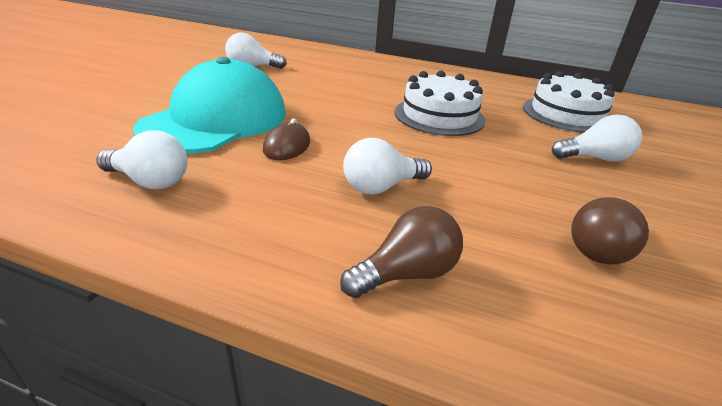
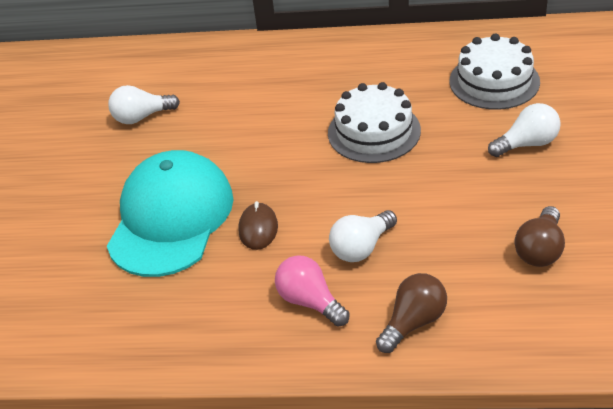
camera: 10 degrees left, 10 degrees up
white light bulb [96,130,188,189] -> none
none -> pink light bulb [275,255,350,327]

